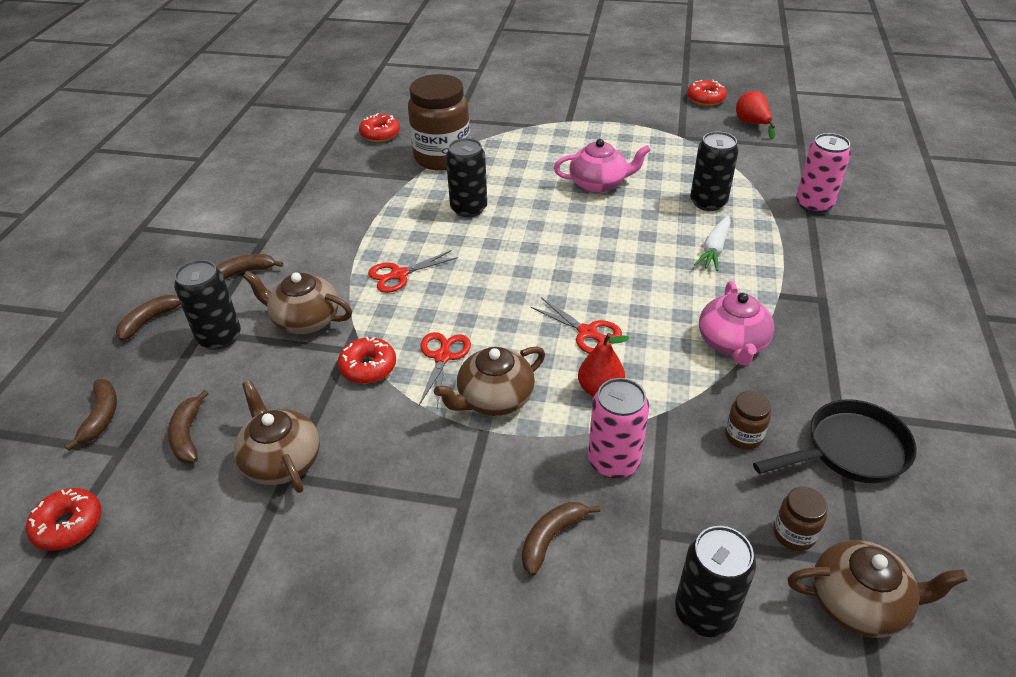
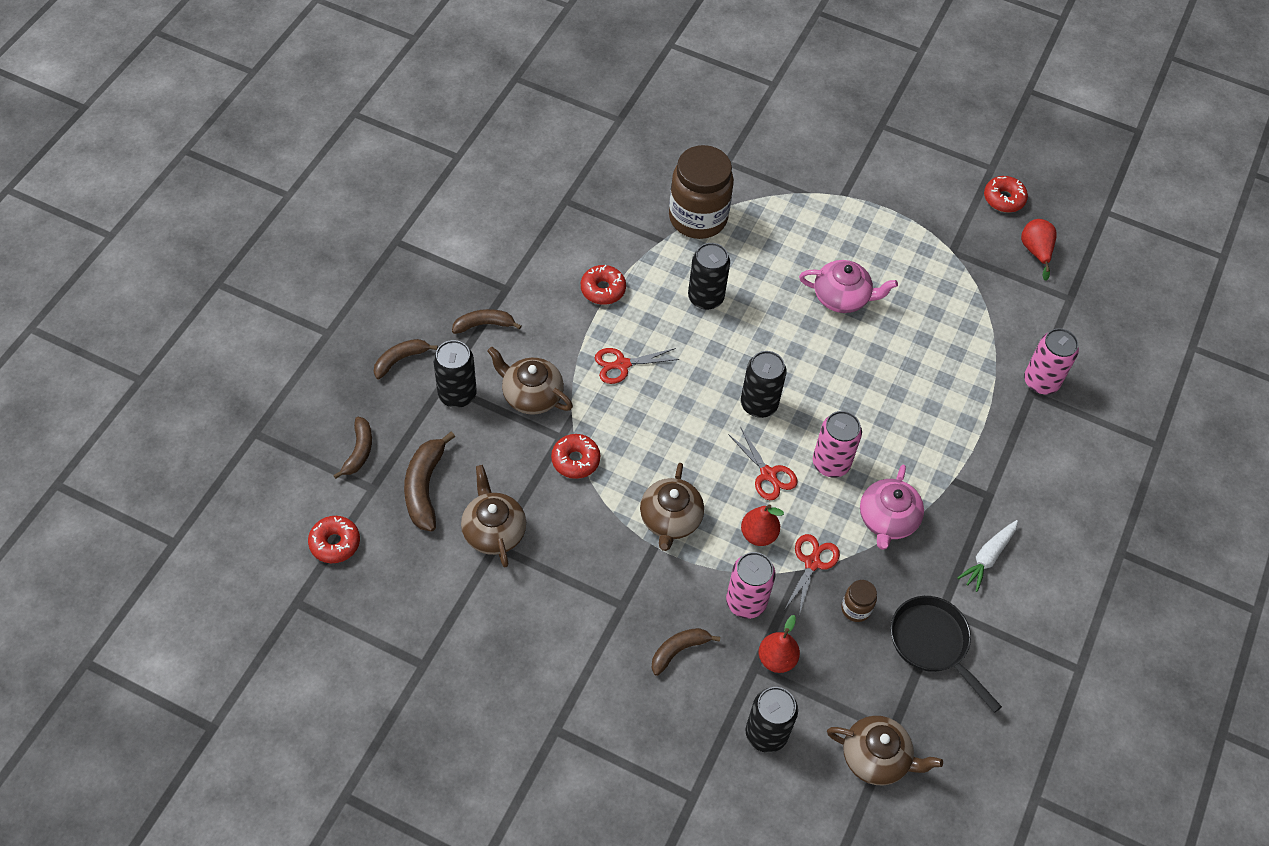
camera: 10 degrees right, 15 degrees up
brown banana [168,390,209,463] -> brown banana [404,432,455,532], size x1.53
red donut [359,113,400,142] -> red donut moved to [581,265,626,305]
red scissors [419,332,471,408] -> red scissors moved to [785,534,840,615]
brown teapot [434,347,545,416] -> brown teapot turned 60 degrees counterclockwise [640,463,704,551]
black can [690,132,739,211] -> black can moved to [741,351,787,418]
white carrot [694,215,731,271] -> white carrot moved to [957,520,1018,592]
black pan [753,399,917,483] -> black pan turned 120 degrees counterclockwise [891,596,1002,713]
brown jar [773,486,828,551] -> none
none -> red pear [759,615,800,673]
none -> pink can [813,411,862,478]

